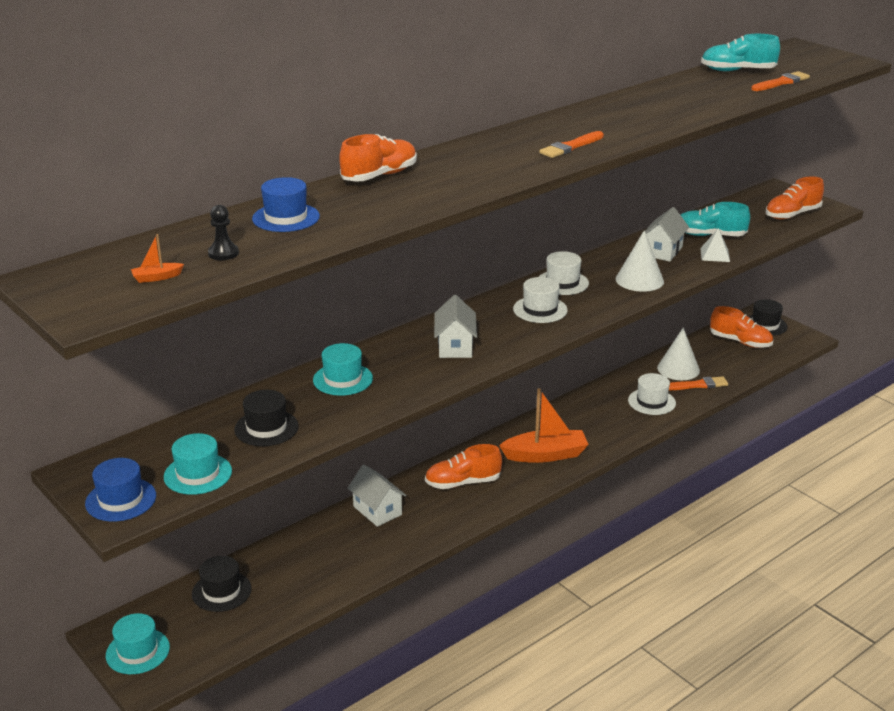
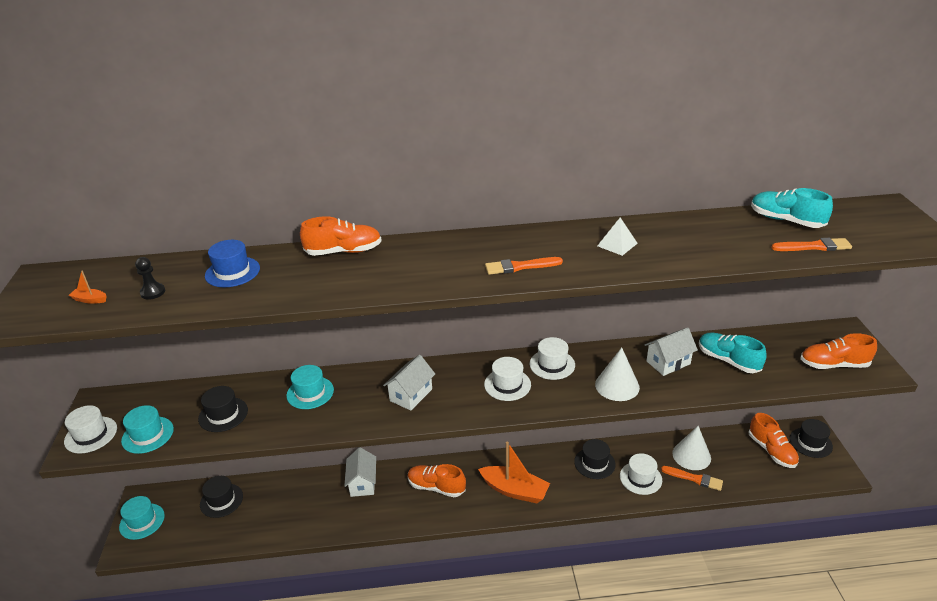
camera: 35 degrees right, 5 degrees up
blue hat [85,458,156,521] -> white hat [64,405,117,454]
white pyramid [700,228,730,262] -> white pyramid moved to [598,218,638,256]
none -> black hat [574,439,616,479]

